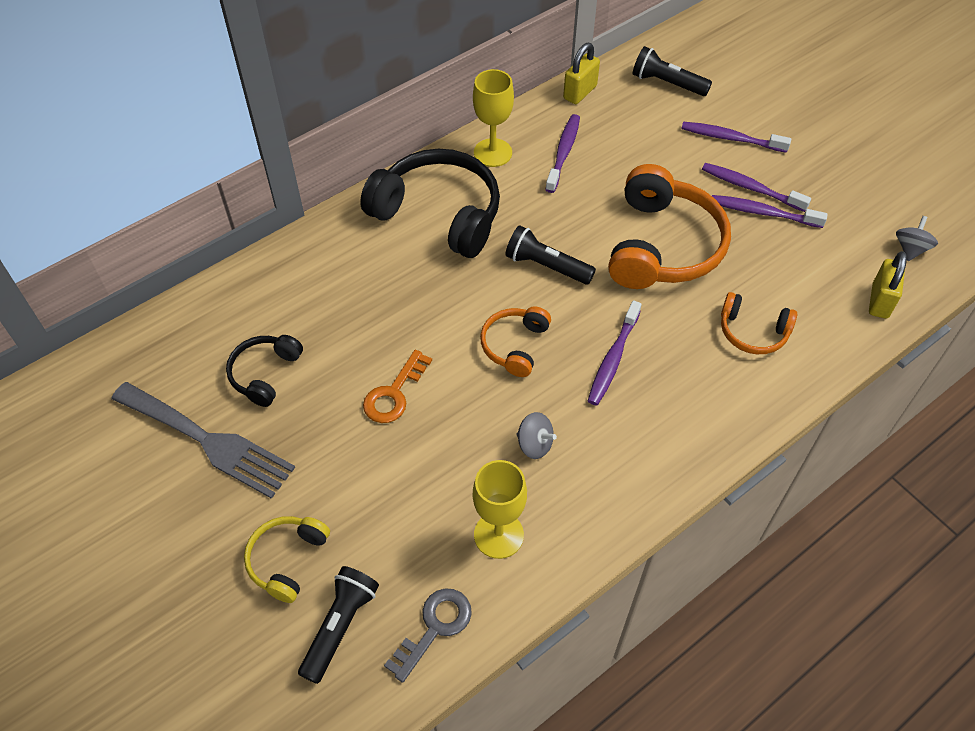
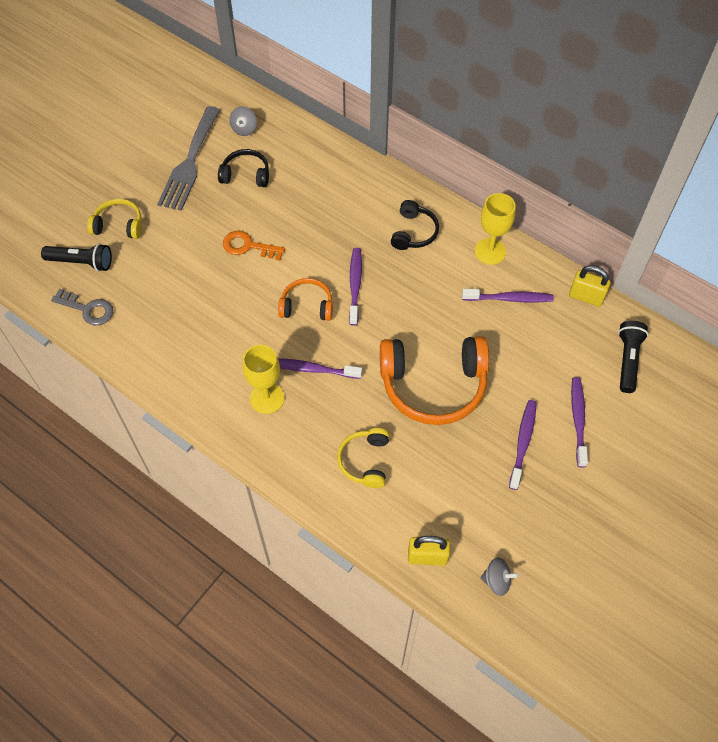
camera: 75 degrees right, 5 degrees up
black headphones [360,149,500,258] -> black headphones [391,200,439,250], size x0.52
yellow goblet [473,460,527,559] -> yellow goblet moved to [243,345,284,414]
black flashlight [505,225,596,285] -> none
grey spinning top [516,412,557,459] -> grey spinning top moved to [229,107,257,136]
purple toothbrush [712,195,828,228] -> purple toothbrush moved to [349,248,362,326]
orange headphones [721,292,797,354] -> yellow headphones [337,428,389,488]

